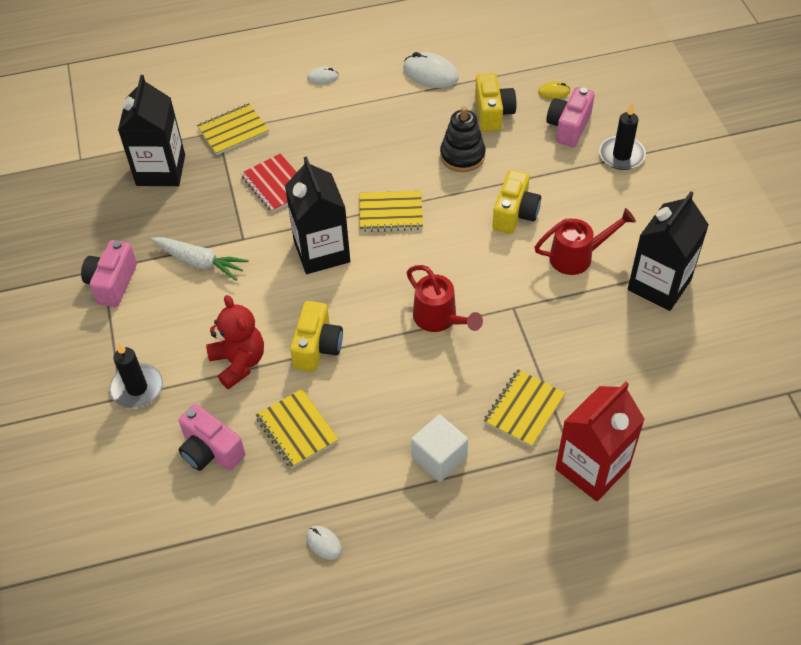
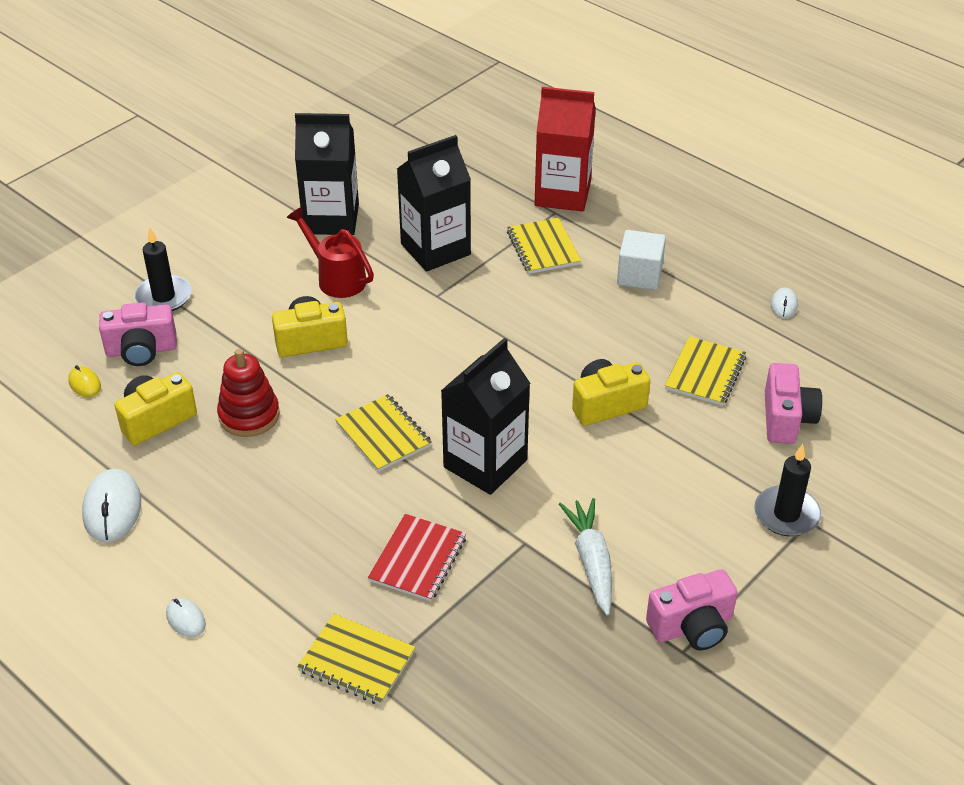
camera: 125 degrees left, 10 degrees down
black carton [118,75,185,186] -> black carton moved to [397,135,471,272]
red teddy bear [206,295,264,389] -> none
red watering can [407,265,483,332] -> none
black stacking toy [440,106,485,172] -> red stacking toy [217,349,280,437]
yellow notebook [484,370,565,447] -> yellow notebook turned 75 degrees clockwise [507,218,581,274]

